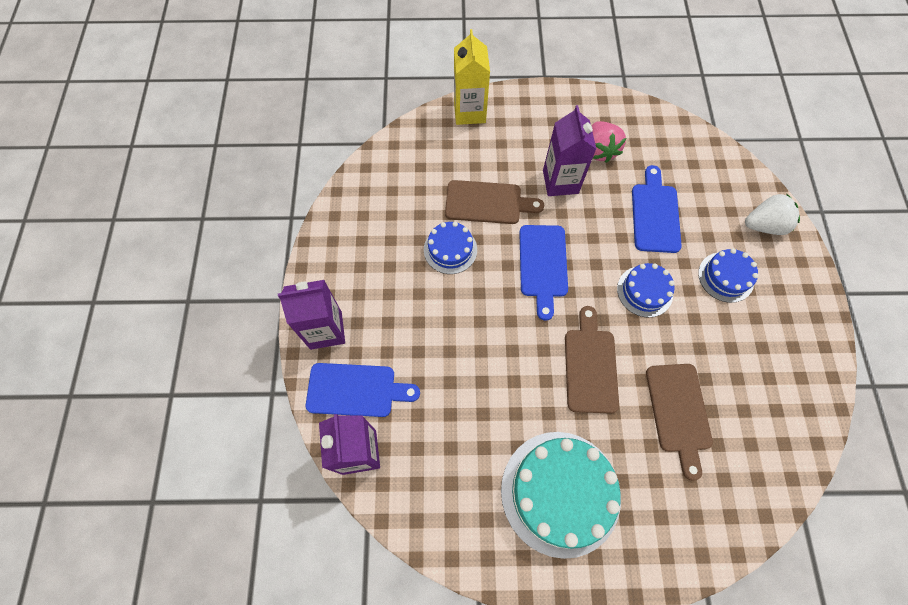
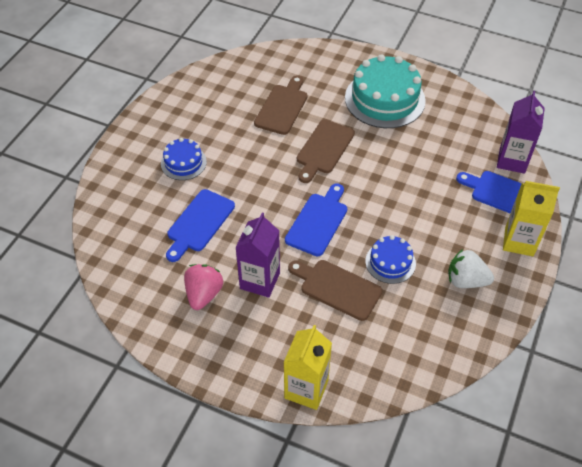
camera: 155 degrees left, 15 degrees down
purple carton [278,280,345,350] -> yellow carton [503,181,560,256]
blue cake [617,263,675,318] -> none
white strawberry [745,193,800,235] -> white strawberry moved to [448,249,494,288]

